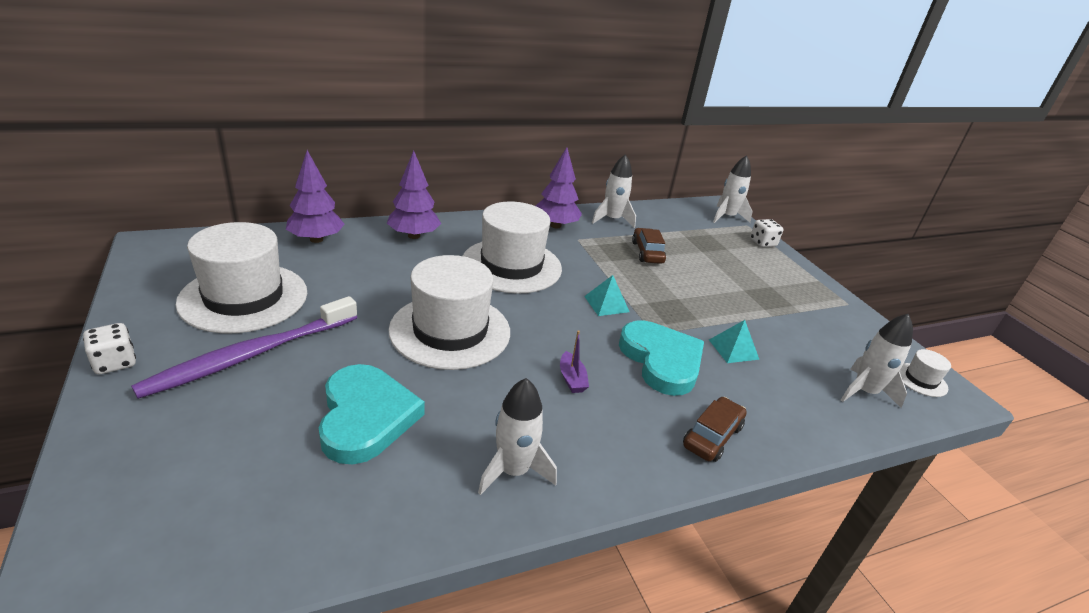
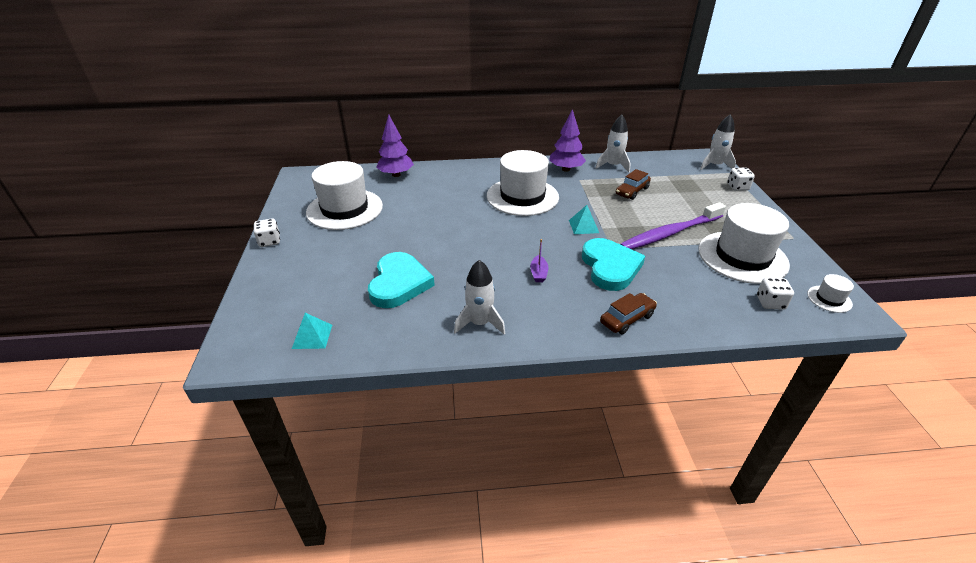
camera: 20 degrees right, 5 degrees up
purple toothbrush [131,296,357,399] -> purple toothbrush moved to [620,202,726,249]
purple tree [387,150,441,239] -> none
white hat [388,255,510,370] -> white hat moved to [698,203,790,284]
brown car [632,228,666,264] -> brown car turned 150 degrees counterclockwise [616,169,651,200]
turquoise pyramid [709,320,760,363] -> turquoise pyramid moved to [292,313,332,349]
white rocket [841,314,913,408] -> white dice [757,278,794,310]

